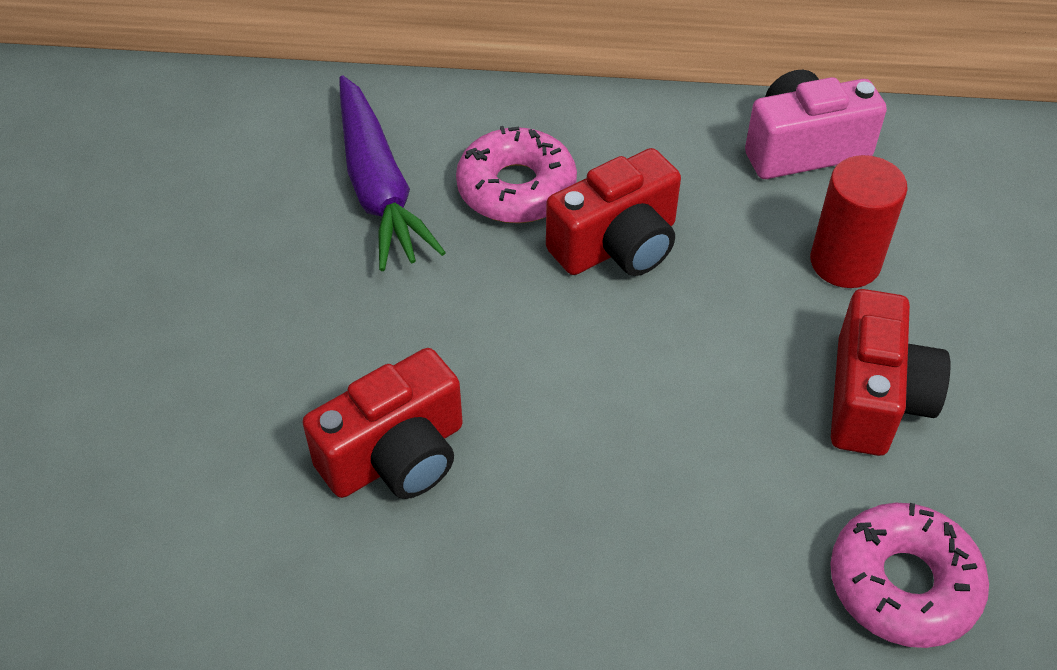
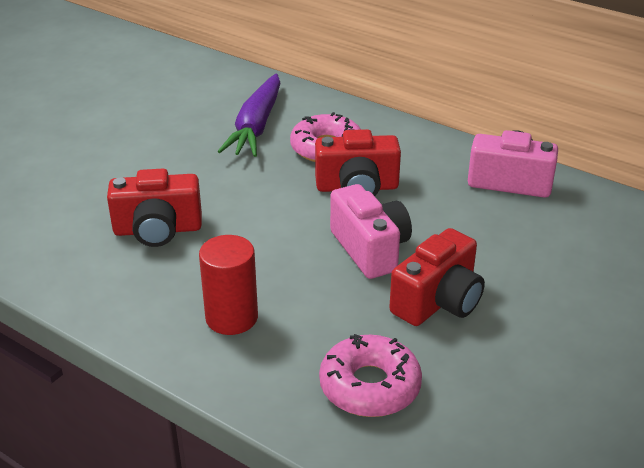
camera: 30 degrees right, 15 degrees down
red cylinder [810,155,908,288] -> red cylinder moved to [199,235,258,335]
none -> pink camera [330,184,412,279]

